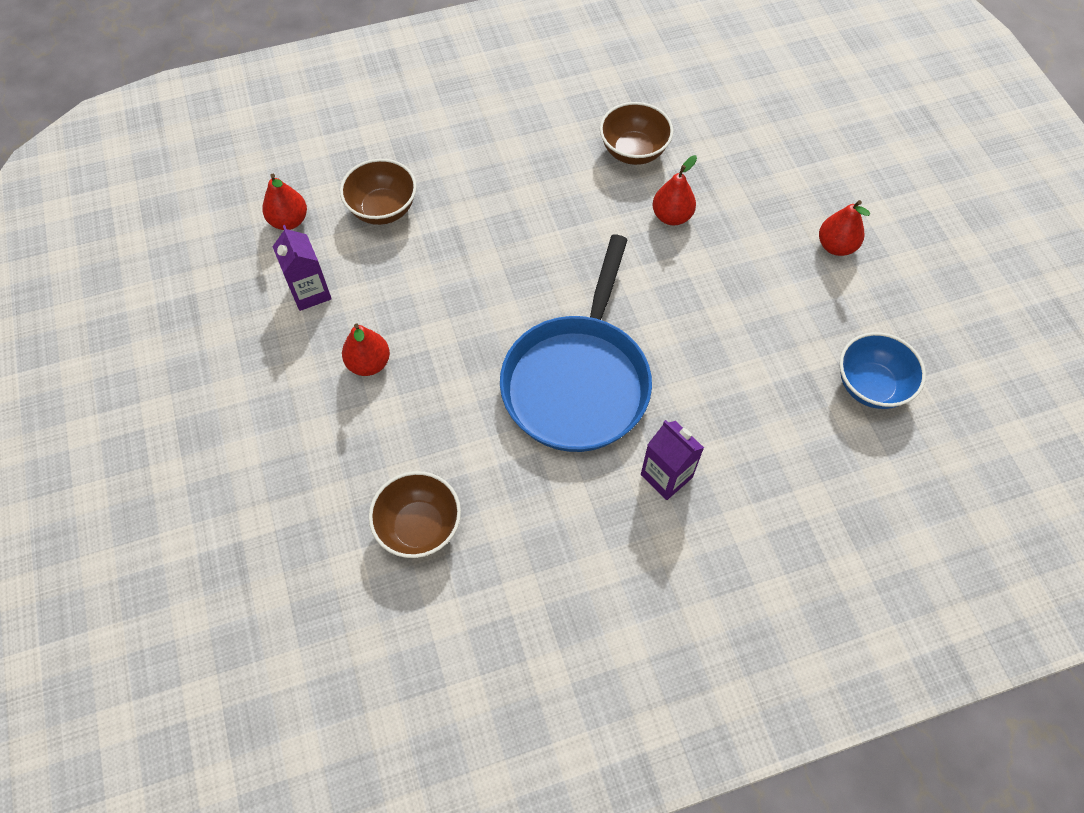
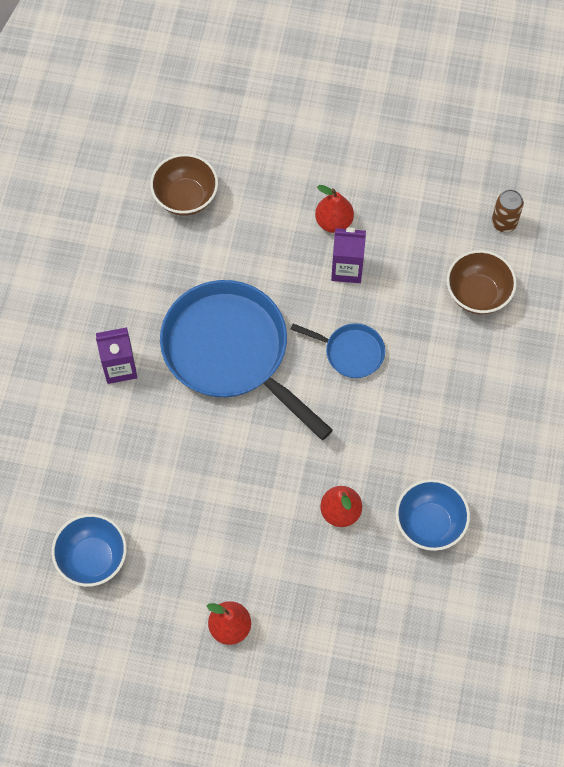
camera: 120 degrees right, 5 degrees up
red pear [262,174,307,230] -> brown can [492,189,524,232]
purple carton [272,225,332,311] -> purple carton moved to [331,227,366,283]
brown bowl [600,102,673,165] -> blue bowl [396,479,470,551]
none -> blue pan [291,323,385,378]

